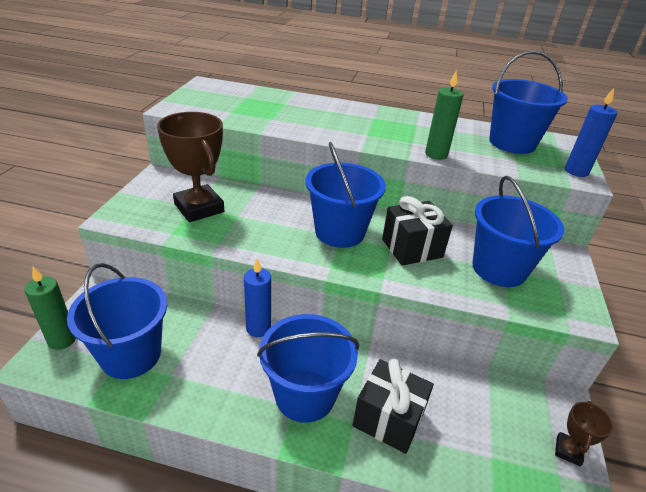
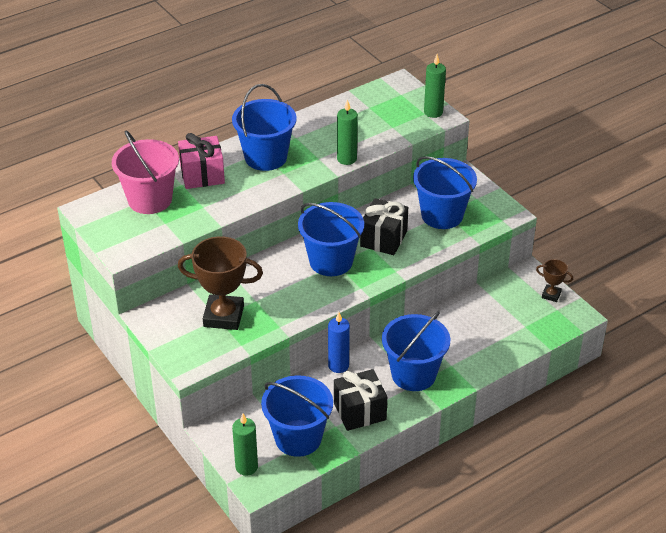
camera: 45 degrees left, 5 degrees up
black gift [353,359,434,454] -> black gift moved to [334,369,387,431]
blue bucket [489,51,568,154] -> blue bucket moved to [232,84,297,171]
brown trophy [555,401,613,466] -> brown trophy turned 45 degrees counterclockwise [536,259,573,302]
blue candle [565,88,617,177] -> green candle [424,54,446,118]
none -> pink bucket [112,130,179,214]
none -> pink gift [178,133,225,189]

